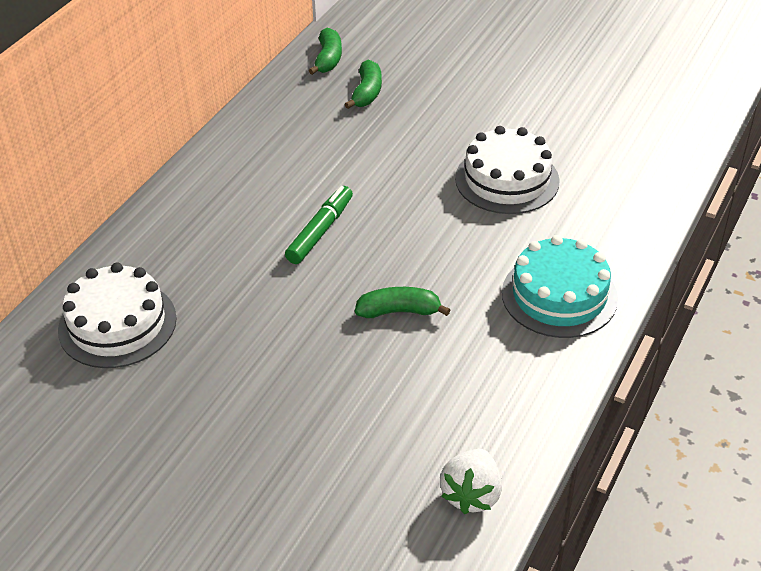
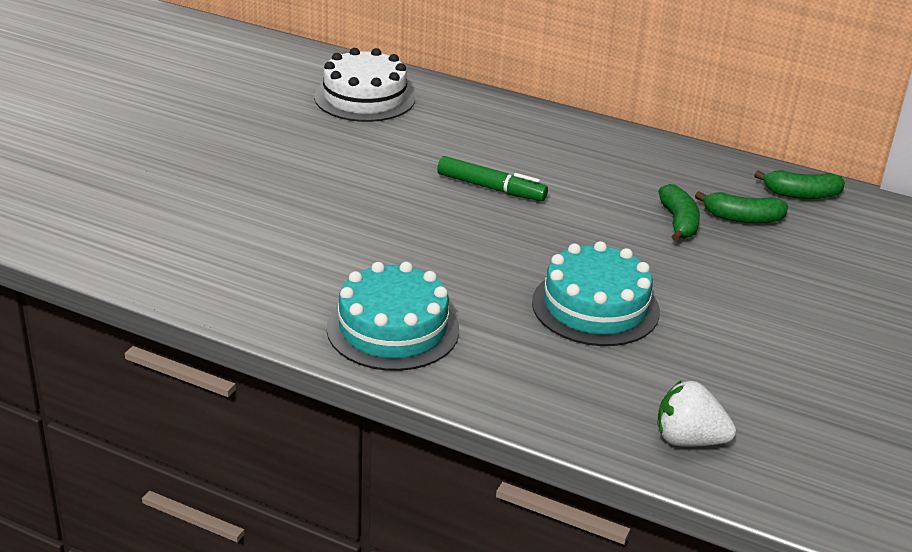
camera: 85 degrees right, 10 degrees down
green banana [355,287,450,318] -> green banana moved to [658,184,700,241]
white strawberry [440,449,502,514] -> white strawberry moved to [657,380,736,447]
white cake [455,126,560,214] -> turquoise cake [532,241,660,346]

